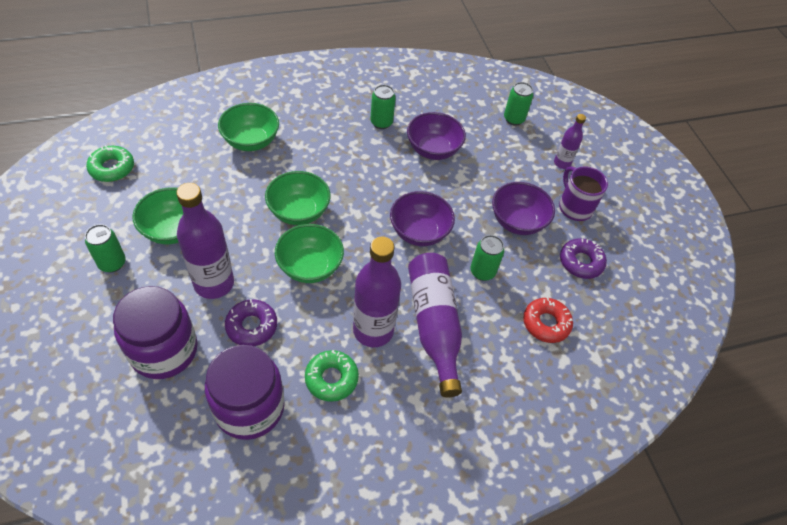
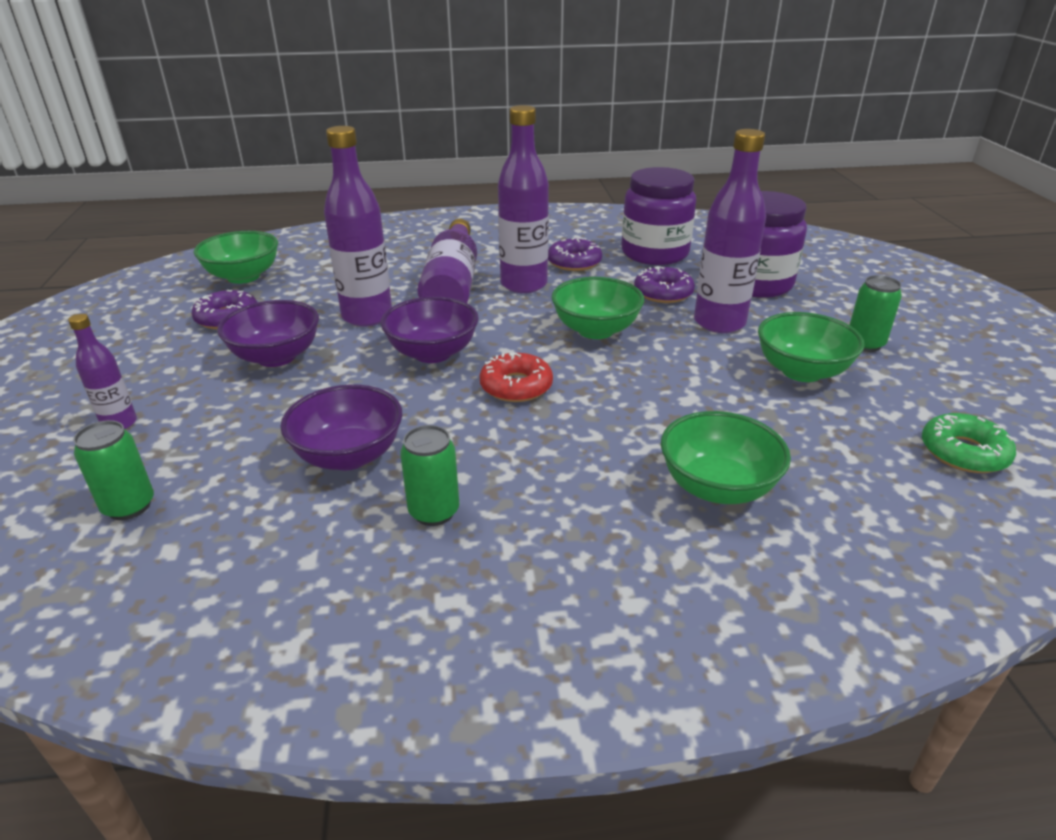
camera: 165 degrees left, 20 degrees down
green bowl [265,171,330,225] -> green bowl moved to [194,231,278,284]
green donut [305,350,359,402] -> purple donut [548,237,602,271]
green can [471,235,504,281] -> purple bottle [324,126,392,326]
red donut [523,297,573,343] -> red donut moved to [480,352,553,402]
purple mug [559,166,608,221] -> none

